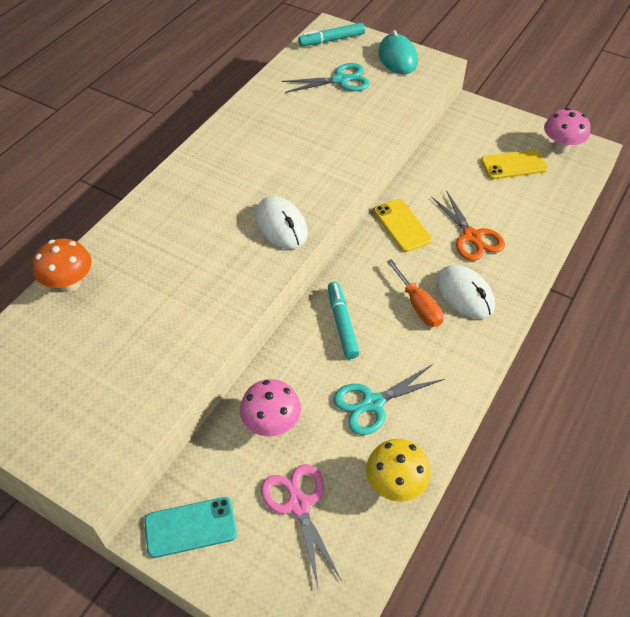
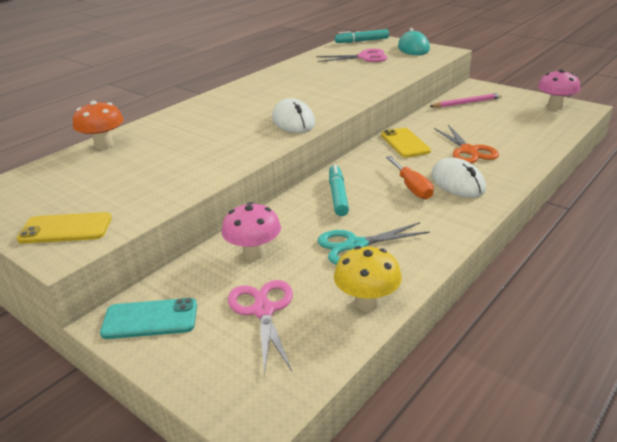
camera: 10 degrees right, 20 degrees down
turquoise scissors [282,63,370,93] -> pink scissors [316,49,388,62]
yellow phone [481,149,548,179] -> yellow phone moved to [17,212,112,243]
none -> pink pencil [429,93,502,108]

